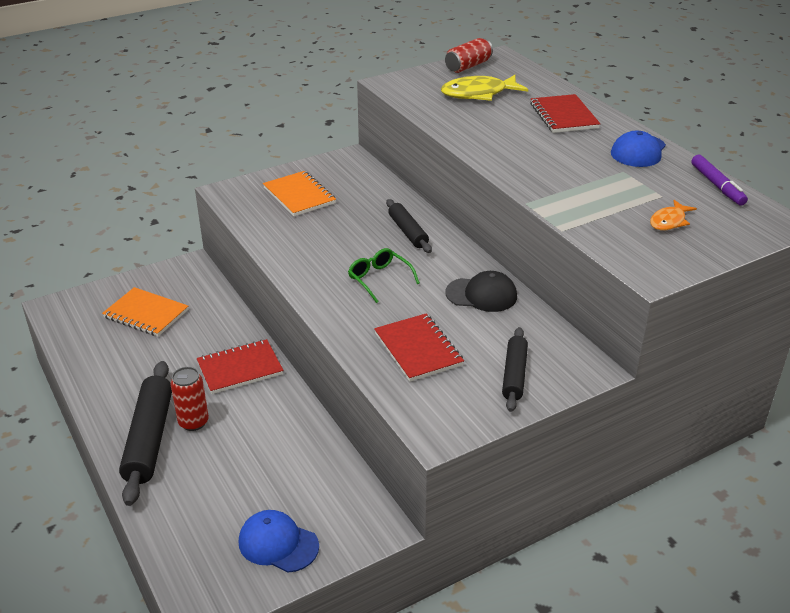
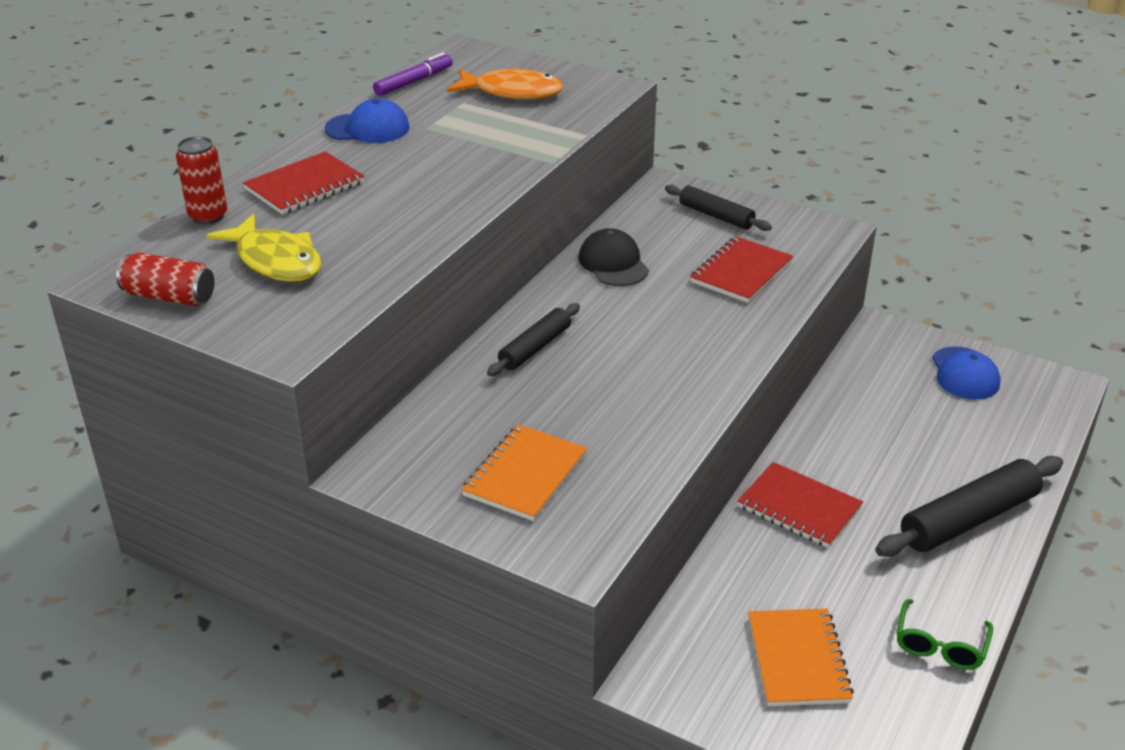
camera: 120 degrees left, 0 degrees up
red can [170,367,209,431] -> red can moved to [176,136,227,224]
green glasses [348,248,420,303] -> green glasses moved to [897,599,993,670]
black rolling pin [502,327,528,412] -> black rolling pin turned 60 degrees clockwise [665,185,772,231]
orange fish [650,200,697,230] -> orange fish [447,67,563,100], size x1.73

